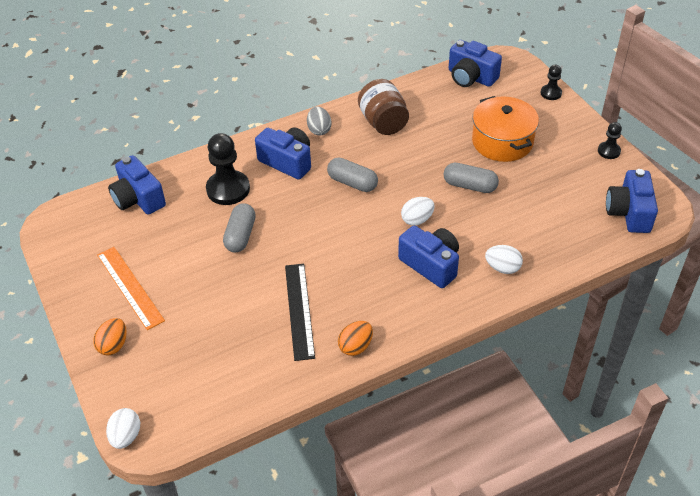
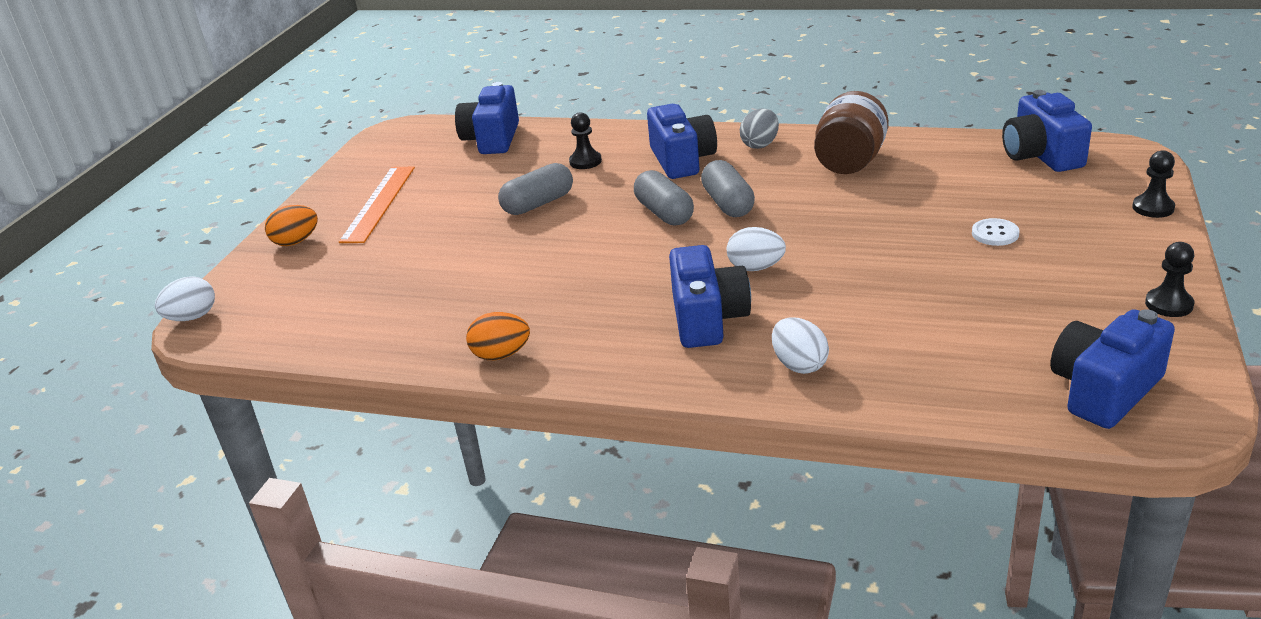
camera: 45 degrees right, 15 degrees down
black pawn [206,133,250,205] -> black pawn [569,112,602,169], size x0.53
black ruler [285,264,315,361] -> none
grey capsule [443,163,499,193] -> grey capsule moved to [634,170,694,226]
orange pot [472,96,539,162] -> white button [972,218,1019,246]

